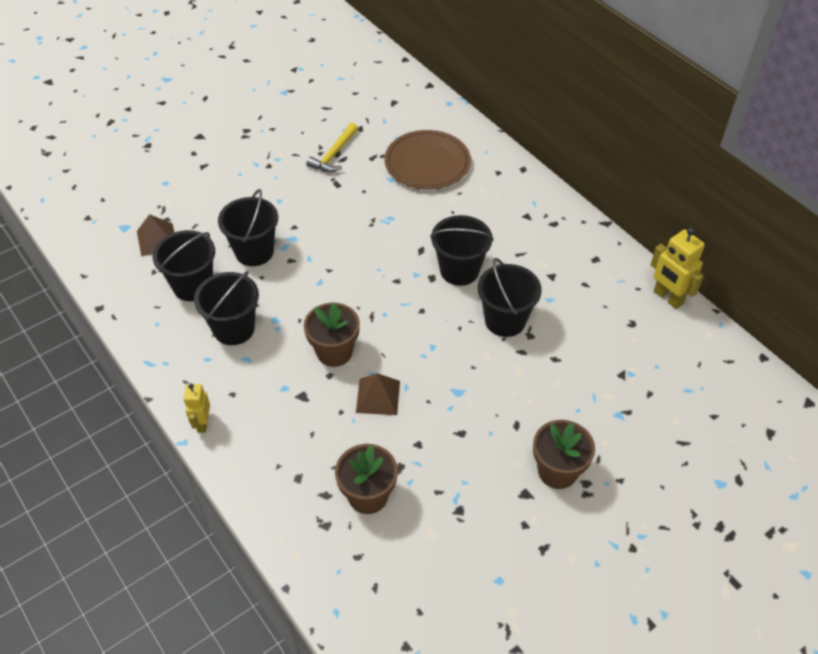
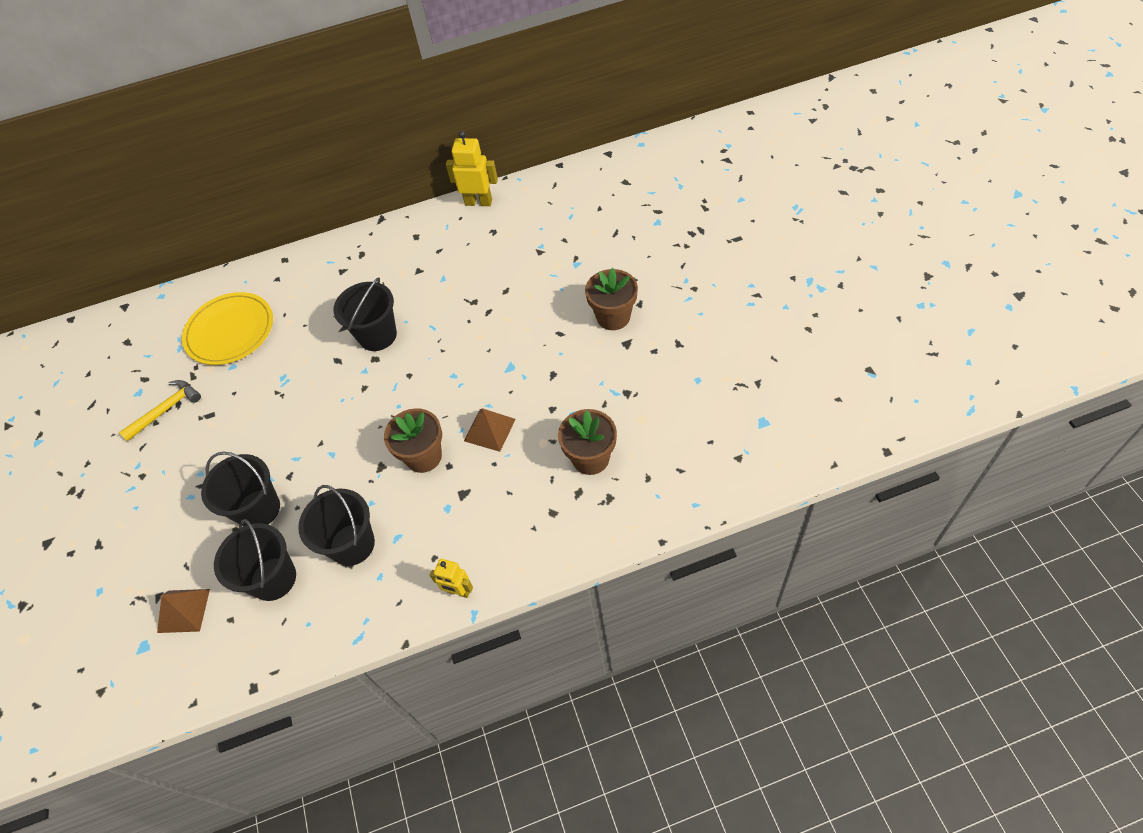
camera: 65 degrees left, 5 degrees up
yellow hammer [306,123,358,172] -> yellow hammer turned 90 degrees counterclockwise [119,380,201,441]
brown plate [385,130,471,190] -> yellow plate [182,292,273,365]
black bucket [477,258,542,337] -> none
yellow robot [651,228,705,309] -> yellow robot turned 150 degrees counterclockwise [446,131,498,206]

